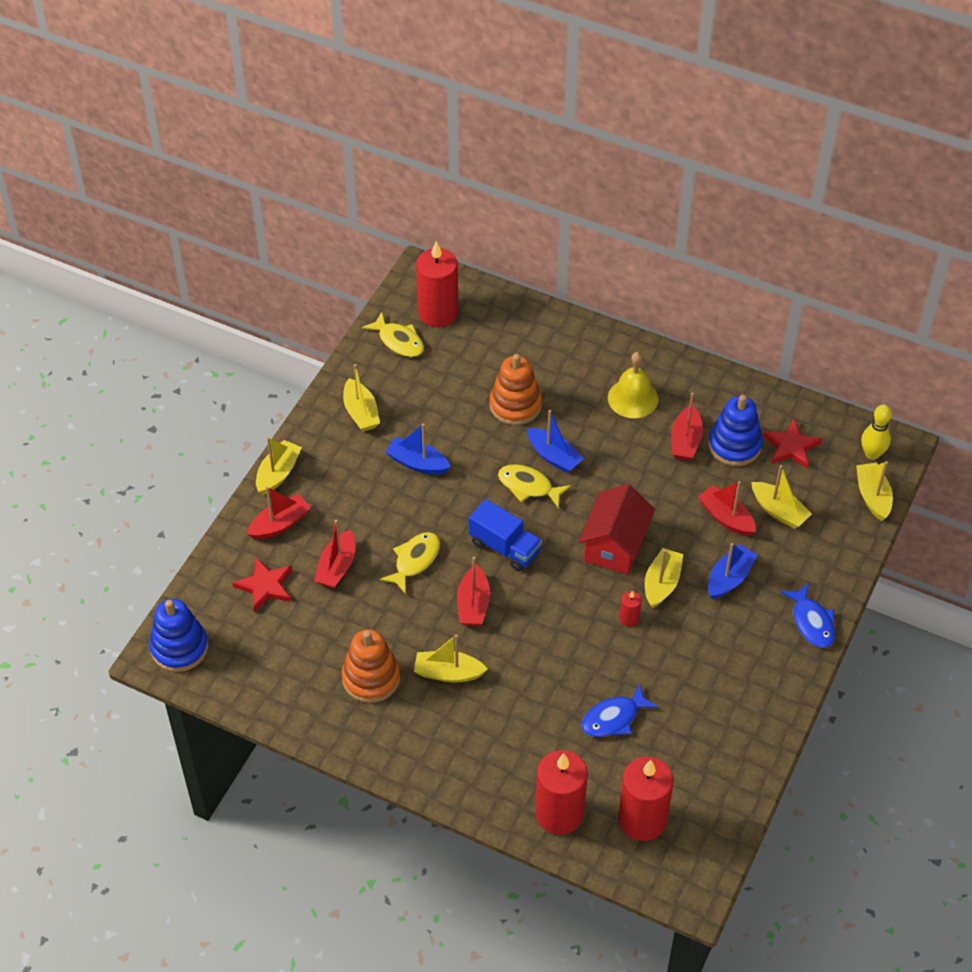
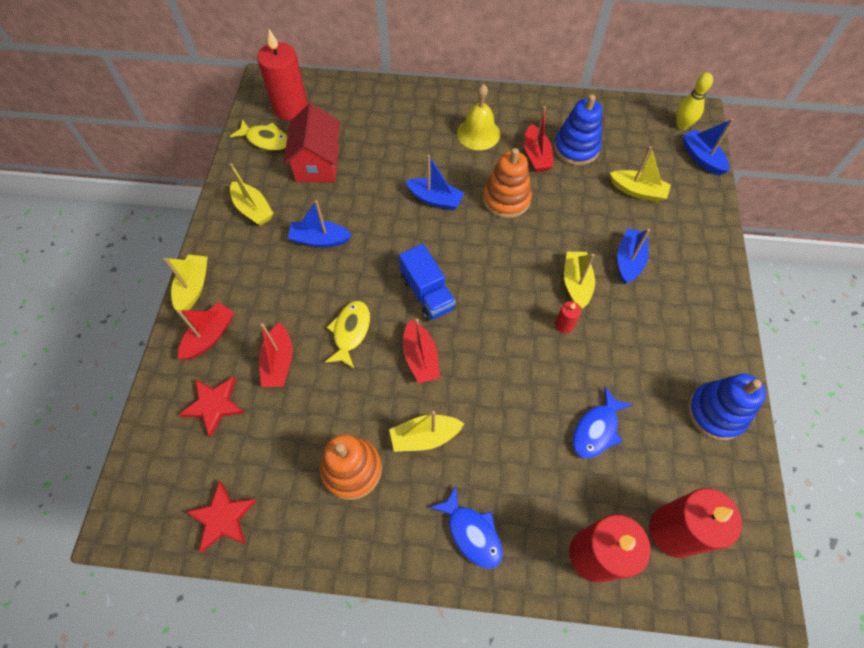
camera: 20 degrees left, 10 degrees up
blue stacking toy [149,599,208,672] -> blue stacking toy moved to [688,374,766,440]
blue truck [469,499,542,572] -> blue truck turned 45 degrees clockwise [399,244,456,321]
orange stacking toy [489,354,542,425] -> orange stacking toy moved to [483,148,532,218]
yellow fish [498,464,571,509] -> none
red house [578,484,655,575] -> red house moved to [283,103,340,182]
red boat [698,481,756,536] -> none
red star [763,419,822,469] -> red star moved to [186,481,257,553]
blue fish [780,583,835,648] -> blue fish moved to [429,486,503,569]
yellow boat [856,461,893,521] -> blue boat [682,118,734,176]

